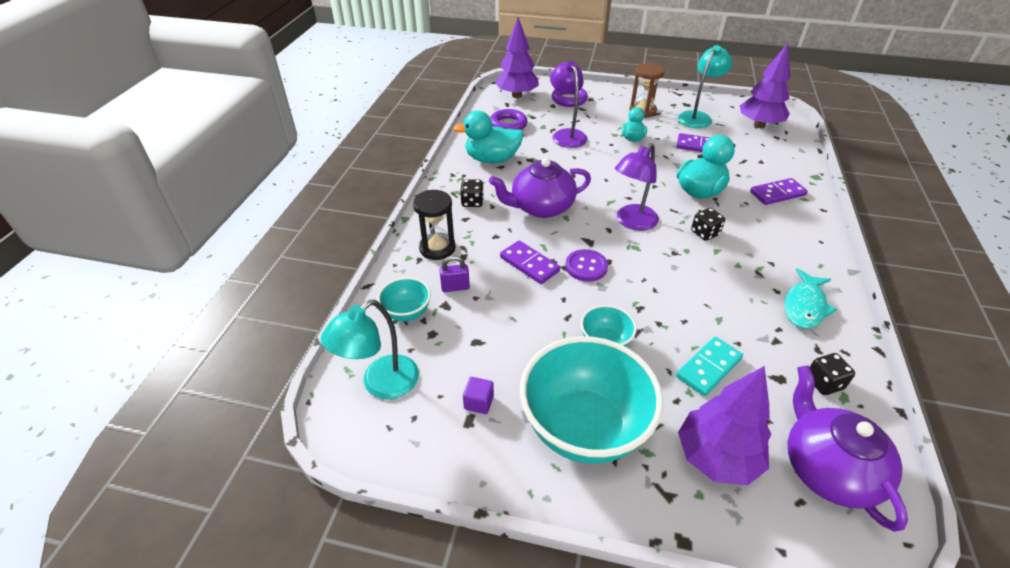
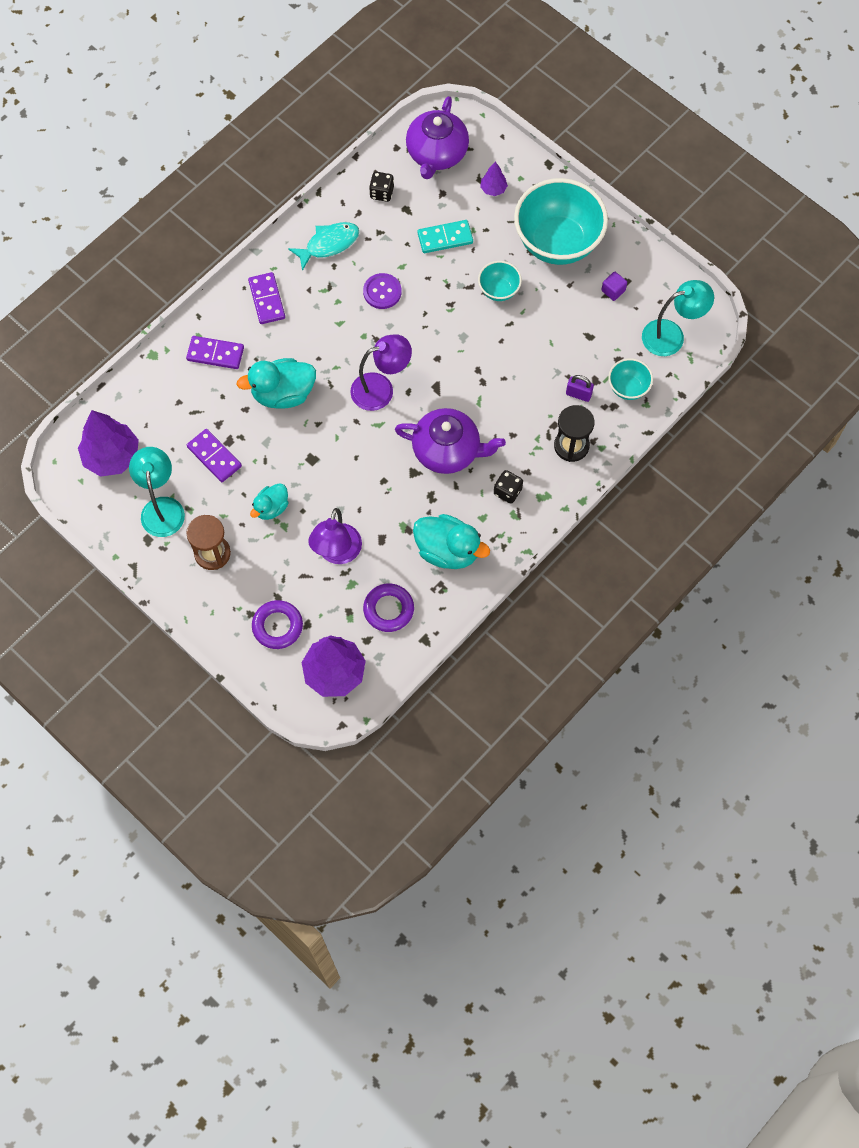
camera: 150 degrees left, 25 degrees up
purple domino [500,240,560,284] -> purple domino moved to [248,272,285,324]
purple button [565,249,608,282] -> purple button moved to [363,273,401,309]
turquoise lamp [678,45,732,128] -> turquoise lamp turned 105 degrees clockwise [129,447,185,537]
purple tree [678,366,771,485] -> purple tree [480,162,508,196], size x0.48
black dice [691,208,725,241] -> none

